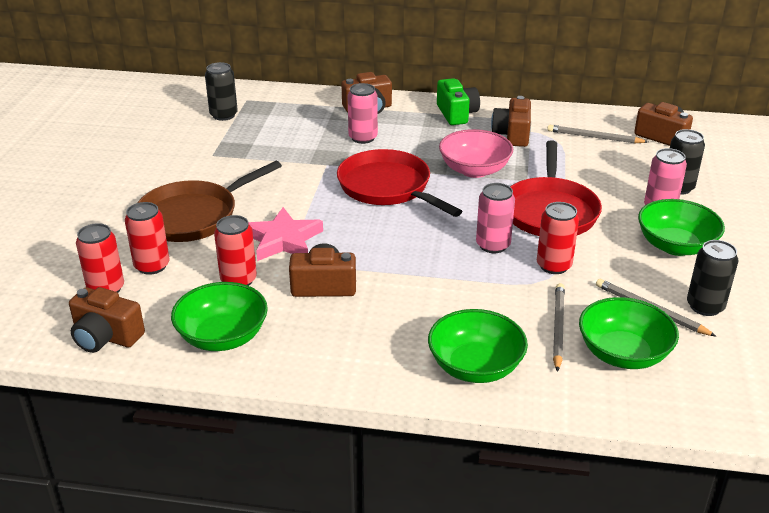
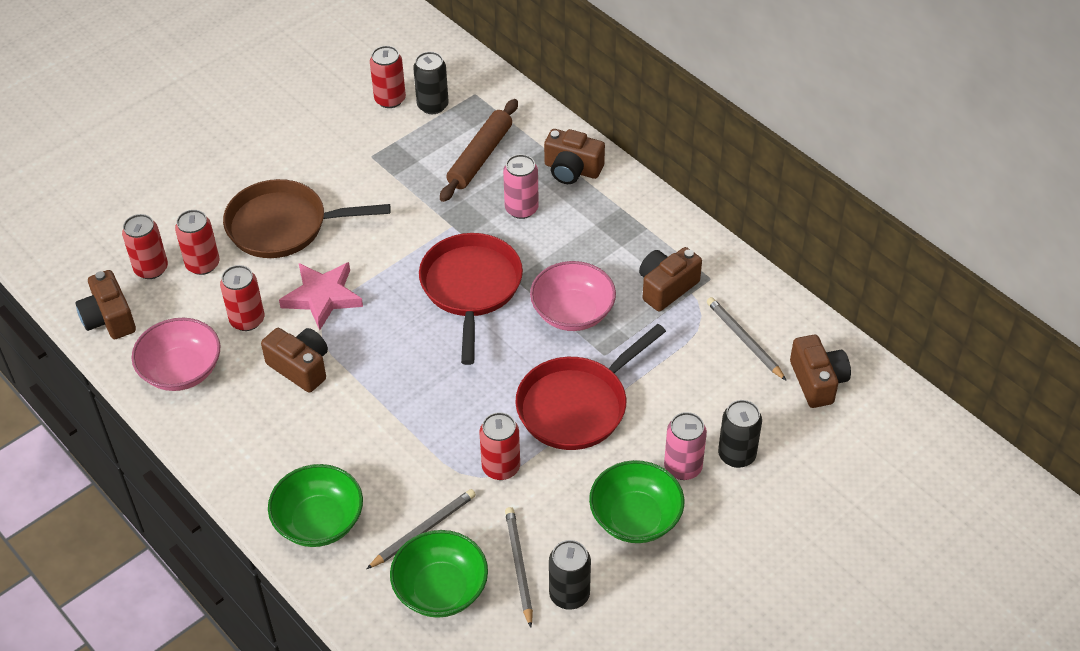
camera: 40 degrees right, 15 degrees up
green bowl [171,282,268,351] -> pink bowl [132,318,221,391]
green camera [437,78,480,125] -> none
pink can [476,183,515,253] -> none
none -> red can [370,46,406,108]
none -> brown rolling pin [440,99,518,202]

